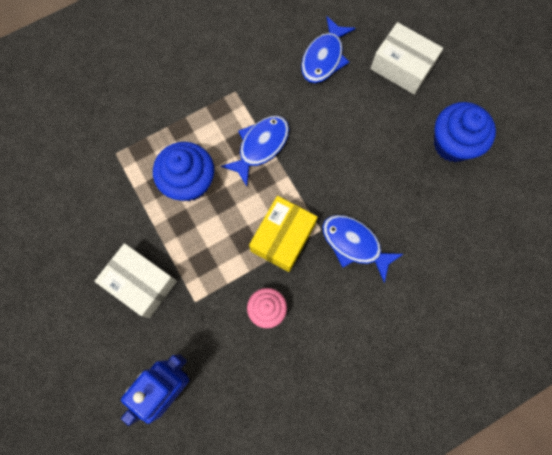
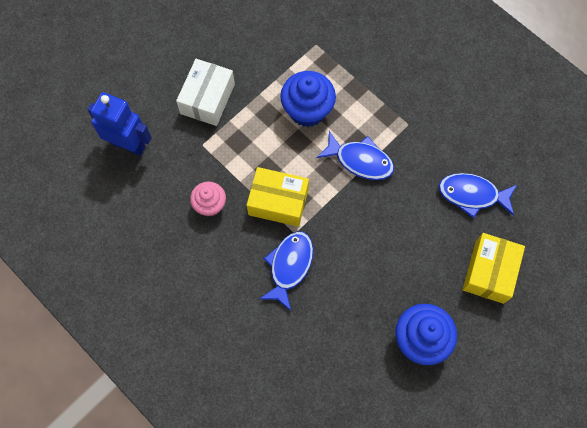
camera: 75 degrees right, 5 degrees down
white box [370,22,443,94] -> yellow box [462,233,525,304]

